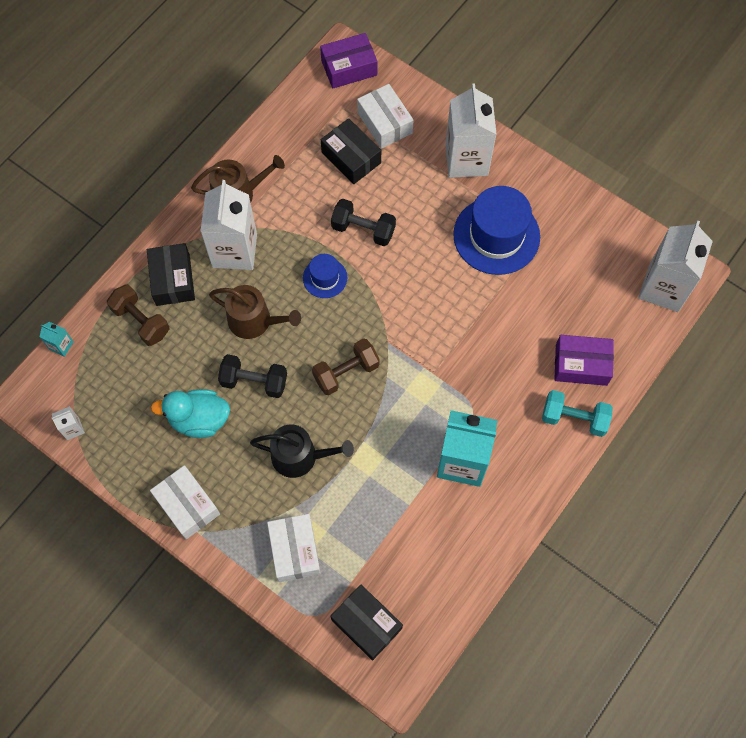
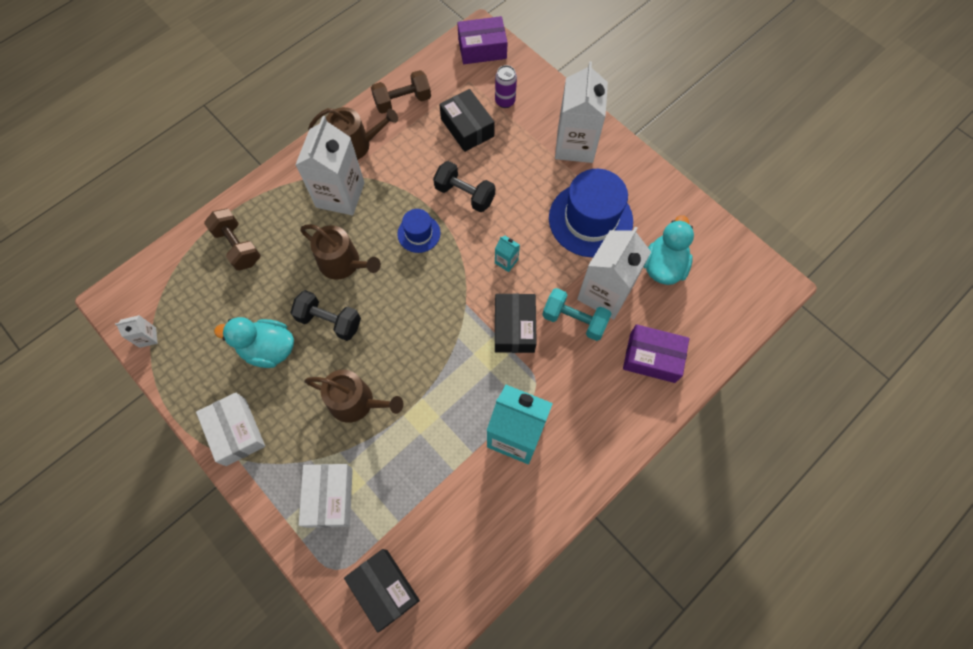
camera: 10 degrees right, 0 degrees up
turquoise carton [40,322,74,357] -> turquoise carton moved to [495,236,520,272]
black box [147,243,195,306] -> black box moved to [495,293,537,353]
black watering can [250,424,354,478] -> brown watering can [304,370,404,423]
brown dumbbell [312,338,380,395] -> brown dumbbell moved to [371,70,431,114]
white box [357,84,414,149] -> purple can [495,65,517,108]
turquoise dumbbell [542,390,613,437] -> turquoise dumbbell moved to [542,288,611,341]
white carton [638,221,713,312] -> white carton moved to [577,227,651,320]
none -> turquoise duck [644,215,694,285]

